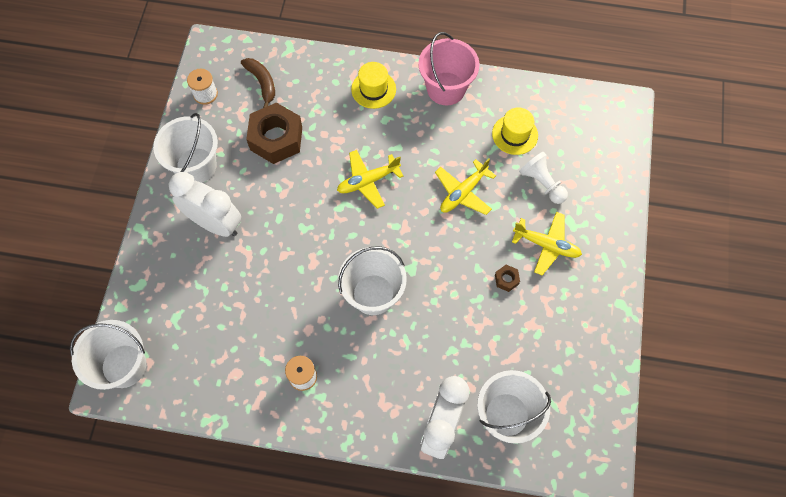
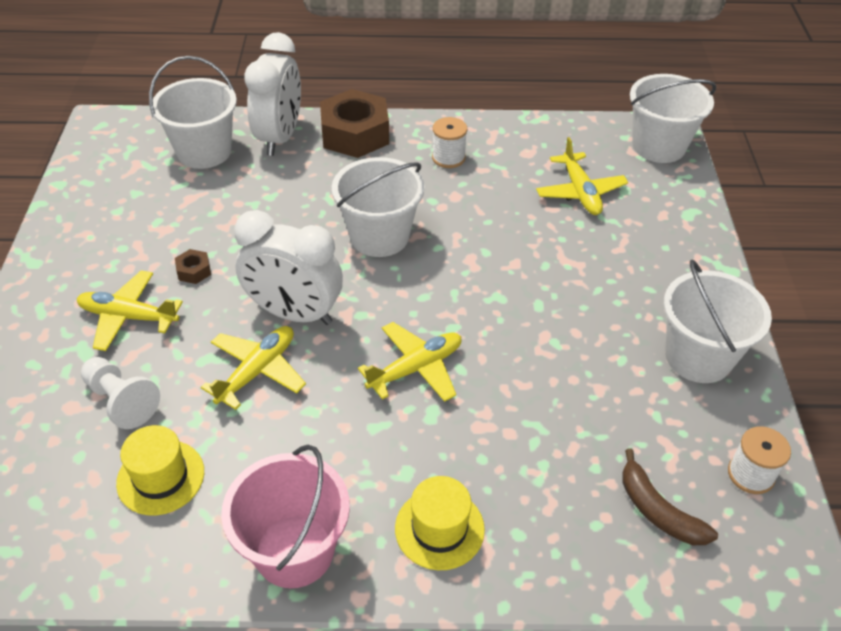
camera: 170 degrees right, 20 degrees down
white clock [169,172,241,237] -> white clock moved to [234,210,343,325]
brown nut [246,103,302,164] -> brown nut moved to [320,89,389,158]
none -> yellow plane [536,137,628,215]

